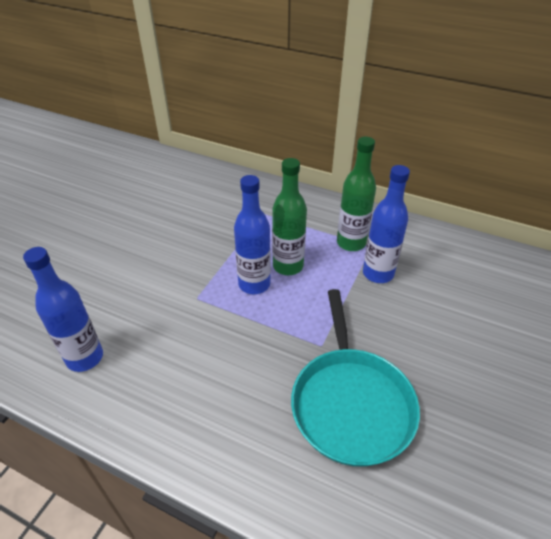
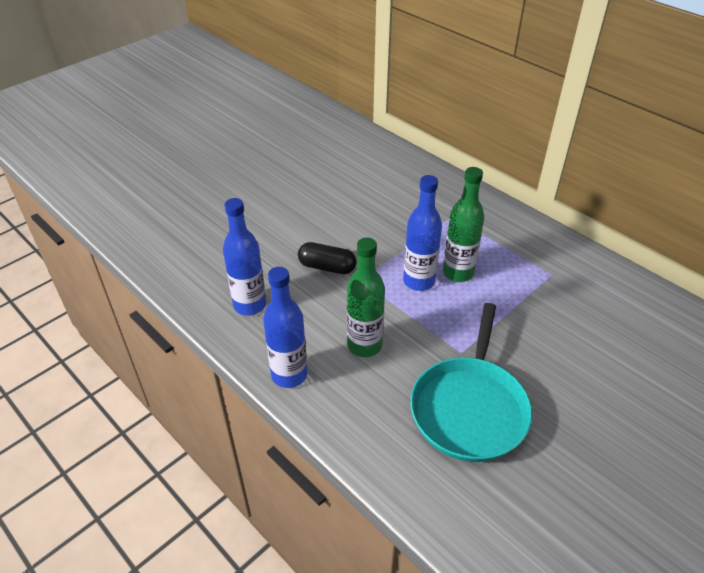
camera: 20 degrees right, 0 degrees up
green bottle [337,137,376,251] -> green bottle moved to [347,238,385,357]
blue bottle [363,165,410,283] -> blue bottle moved to [263,267,308,388]
none -> black capsule [298,242,357,274]

